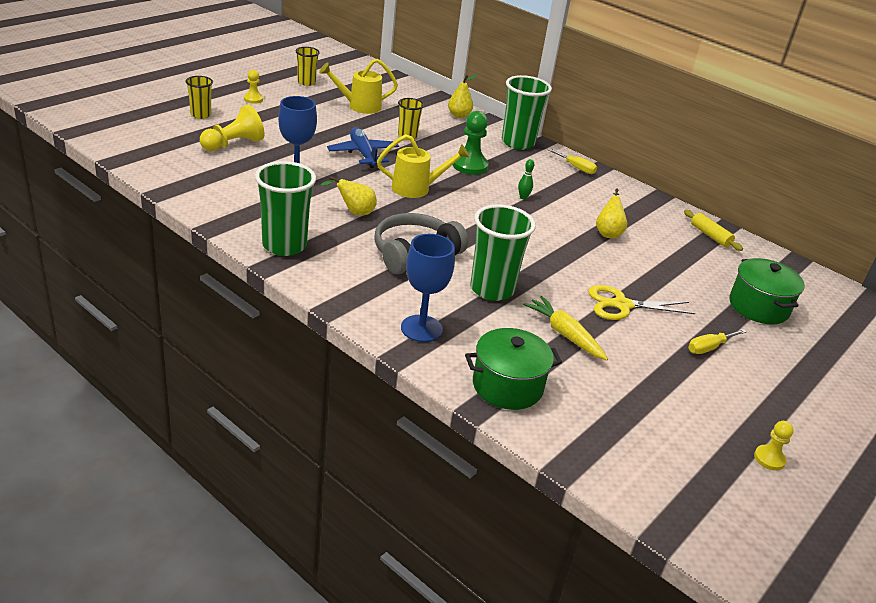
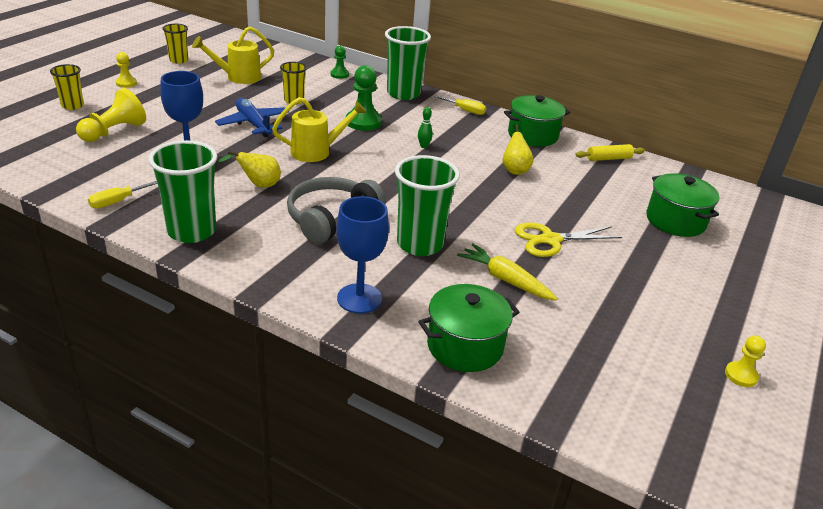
camera: 10 degrees left, 0 degrees up
yellow pear [448,75,478,118] -> green pawn [331,46,349,79]
yellow rolling pin [684,210,743,251] -> yellow rolling pin turned 60 degrees counterclockwise [575,144,645,161]
yellow screwdriver [688,329,747,354] -> yellow screwdriver moved to [88,181,157,209]
none -> green pot [504,95,570,147]

